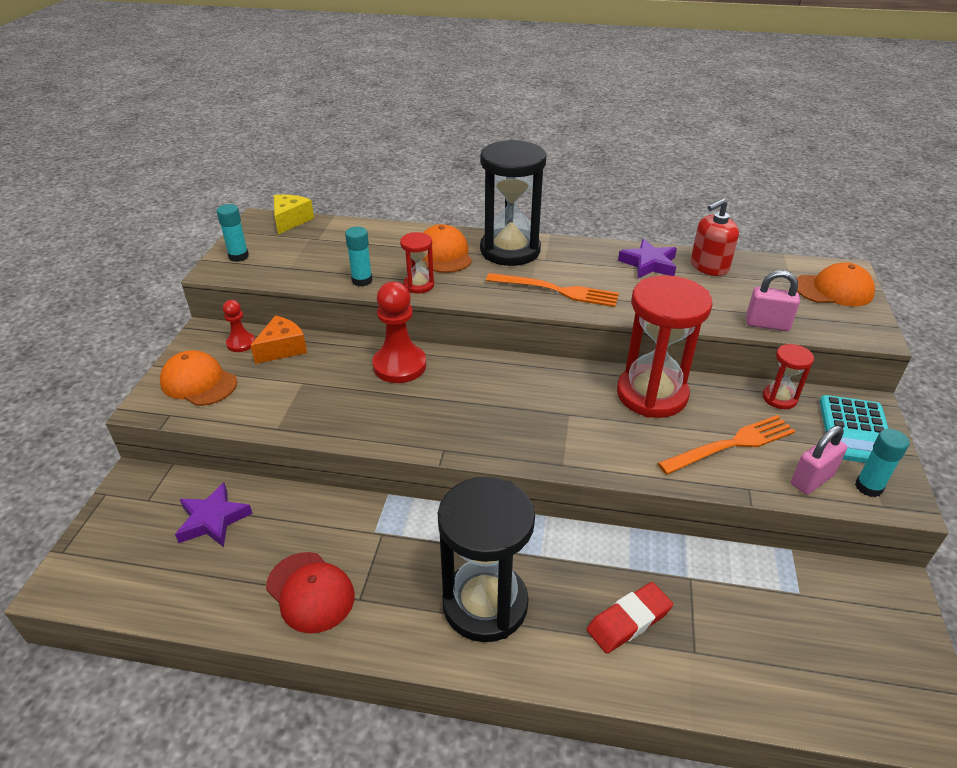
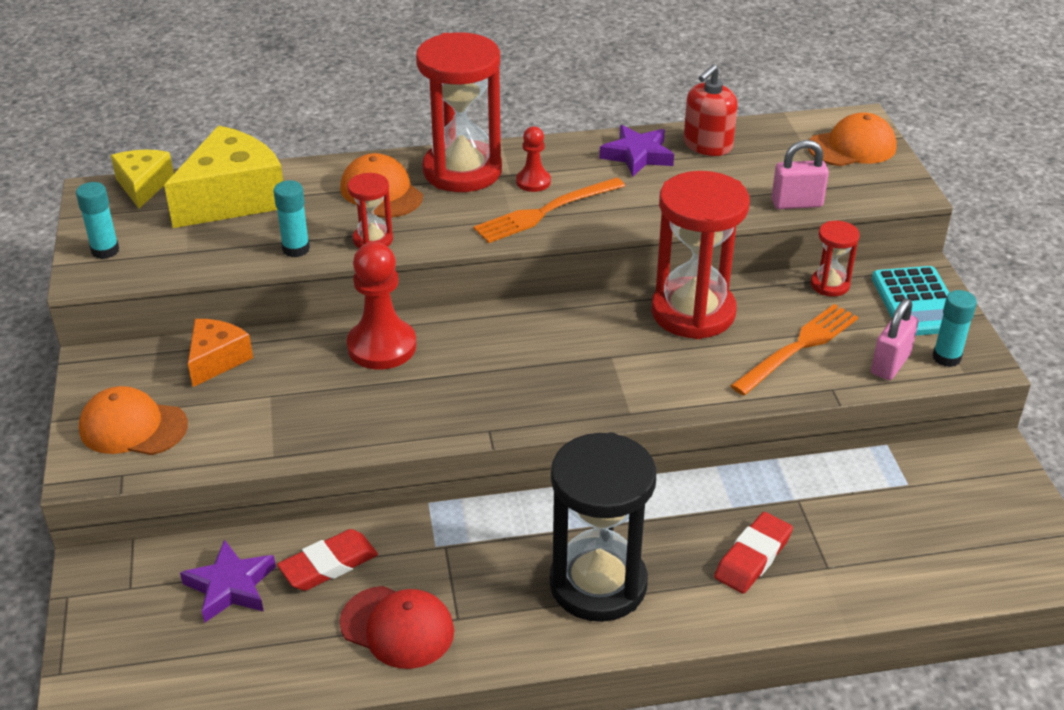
camera: 20 degrees left, 0 degrees up
red pawn [223,300,255,352] -> red pawn moved to [516,126,551,192]
black hourglass [480,140,546,266] -> red hourglass [416,32,502,192]
orange fork [486,273,619,307] -> orange fork turned 150 degrees clockwise [473,177,625,243]
none -> yellow cheese [164,125,283,228]
none -> red eraser [277,529,378,591]

